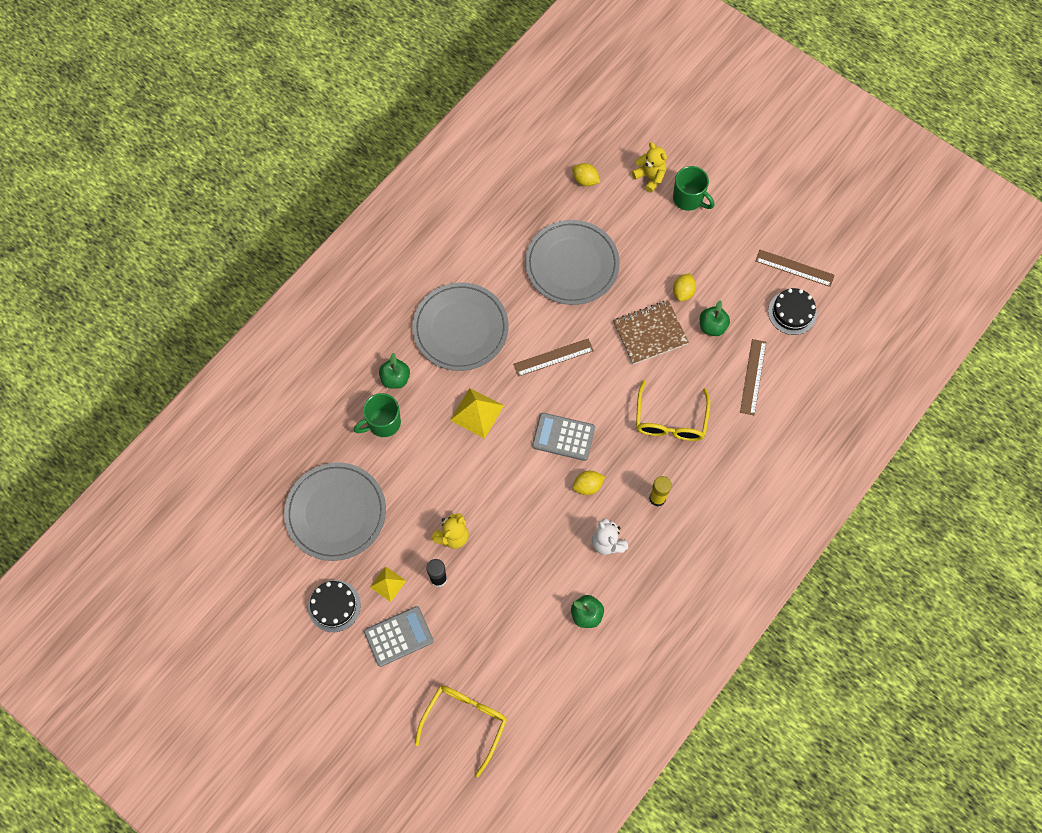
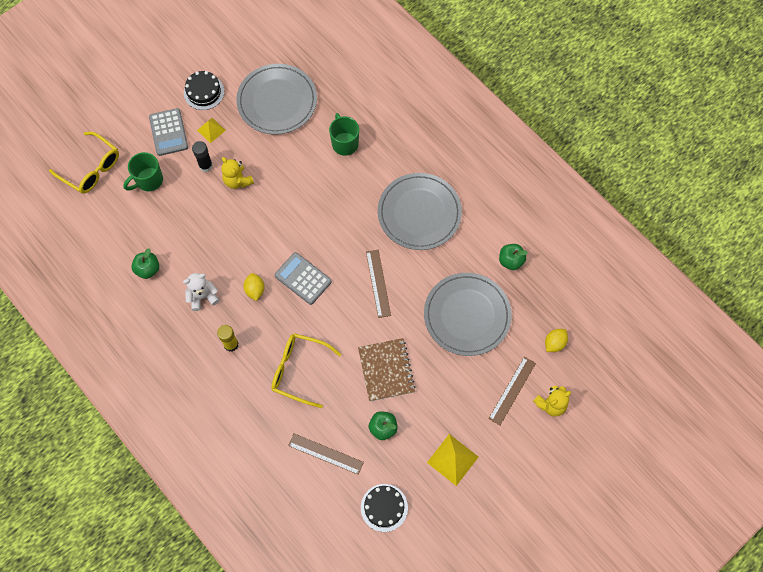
camera: 100 degrees right, 0 degrees up
green apple [379,353,410,389] -> green apple moved to [499,244,528,270]
yellow pyramid [450,388,504,438] -> yellow pyramid moved to [427,434,478,486]
grey calculator [532,413,595,461] -> grey calculator turned 75 degrees counterclockwise [275,252,332,305]
green mug [673,166,715,211] -> green mug moved to [123,152,163,191]
yellow lemon [673,273,696,302] -> none
brown ruler [755,250,835,287] -> brown ruler moved to [488,357,536,425]

